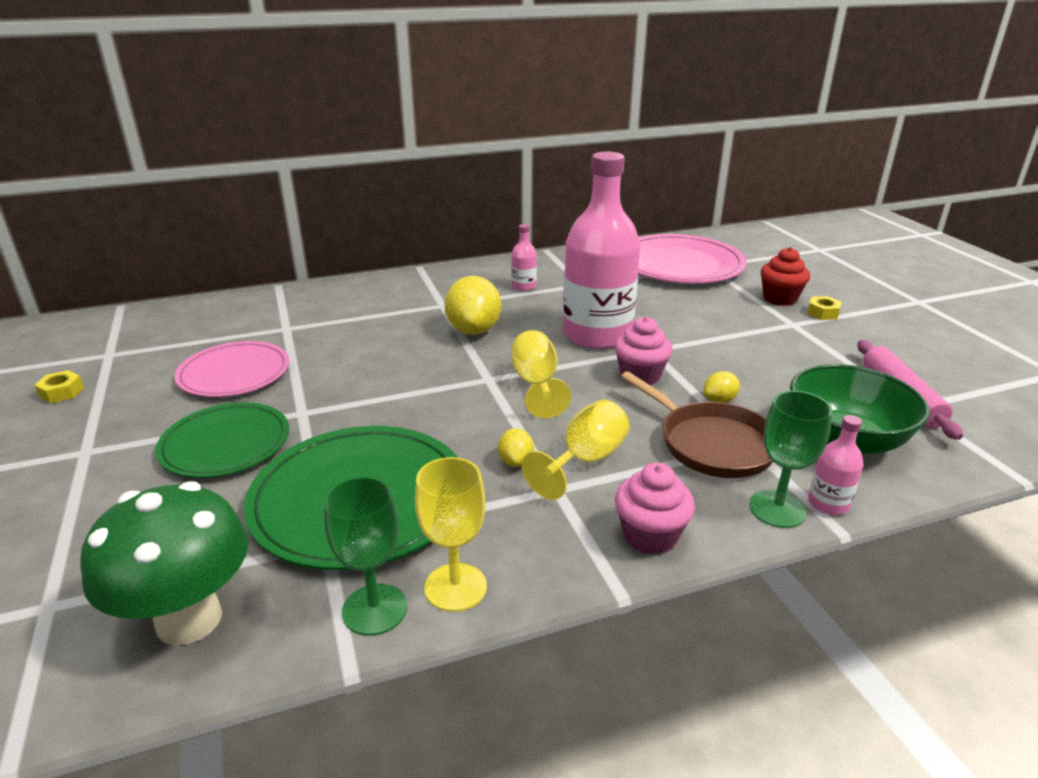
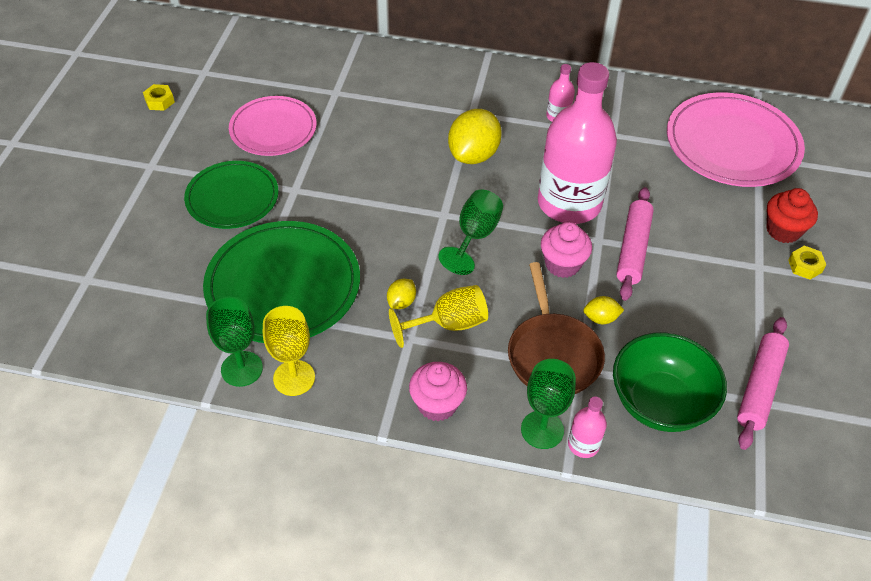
camera: 30 degrees right, 20 degrees up
green mushroom [80,481,249,645] -> none
yellow goblet [512,330,571,418] -> green goblet [438,189,503,275]
none -> pink rolling pin [616,187,654,301]

